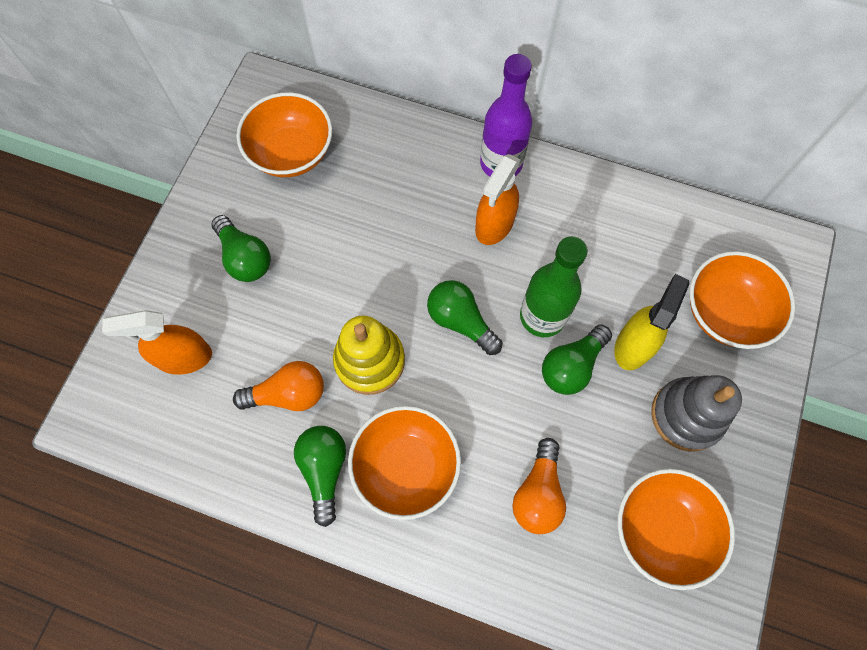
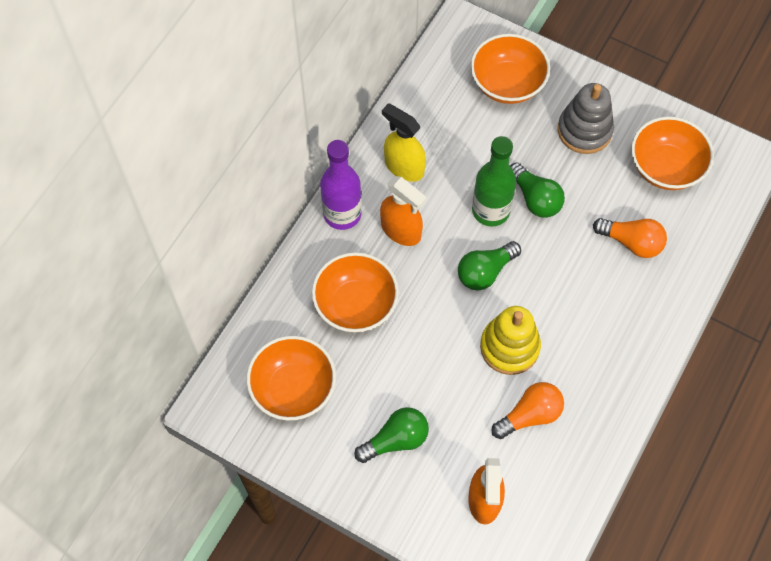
camera: 80 degrees left, 5 degrees down
orange light bulb [233,361,324,411] -> orange light bulb turned 60 degrees clockwise [491,382,564,439]
green light bulb [294,426,346,527] -> none
orange bowl [348,406,461,520] -> orange bowl moved to [312,252,399,332]
yellow spray bottle [614,274,690,370] -> yellow spray bottle moved to [382,103,426,182]

